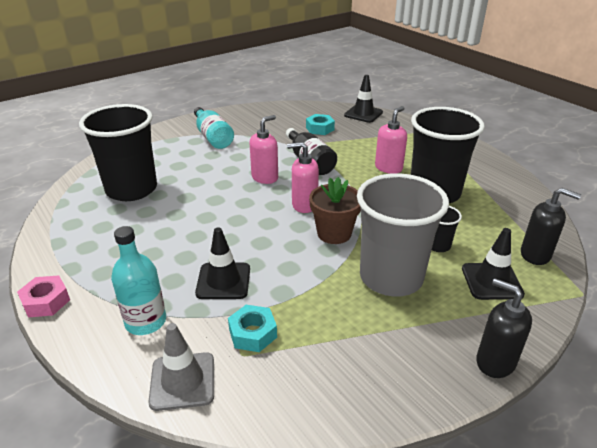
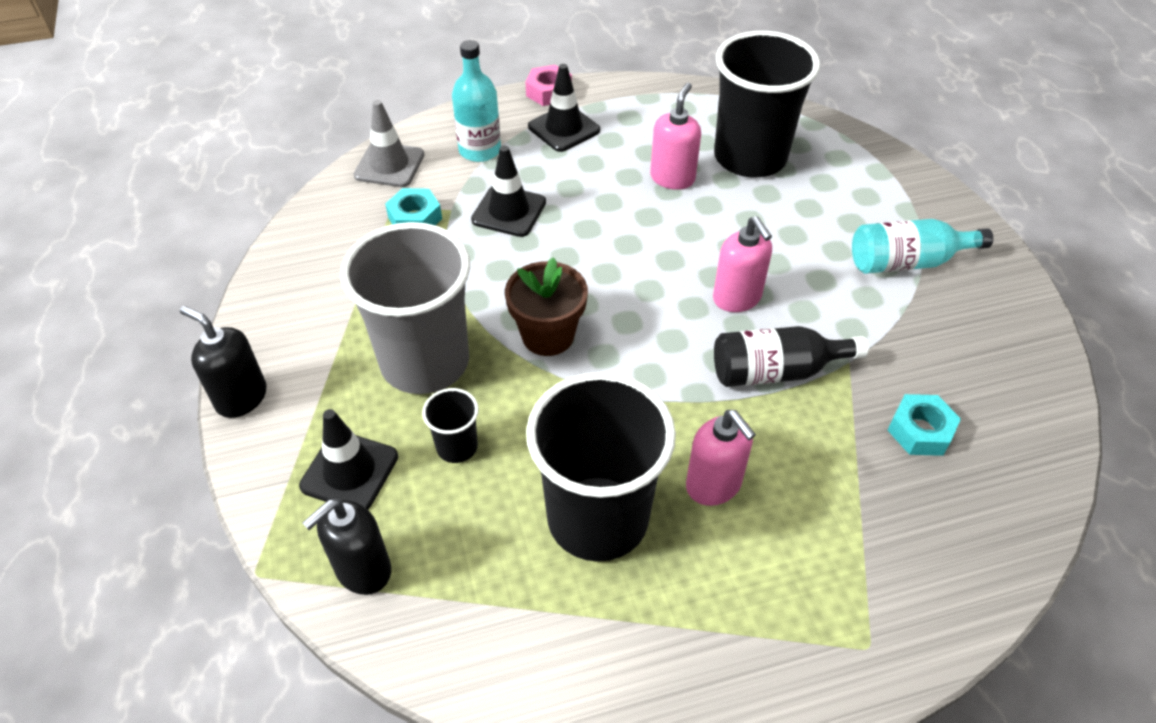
camera: 110 degrees right, 15 degrees up
pink soap dispenser [287,142,319,213] -> pink soap dispenser moved to [650,83,701,190]
black traffic cone [344,75,383,123] -> black traffic cone moved to [528,64,600,152]
black soap dispenser [476,278,532,378] -> black soap dispenser turned 120 degrees counterclockwise [180,306,267,418]

